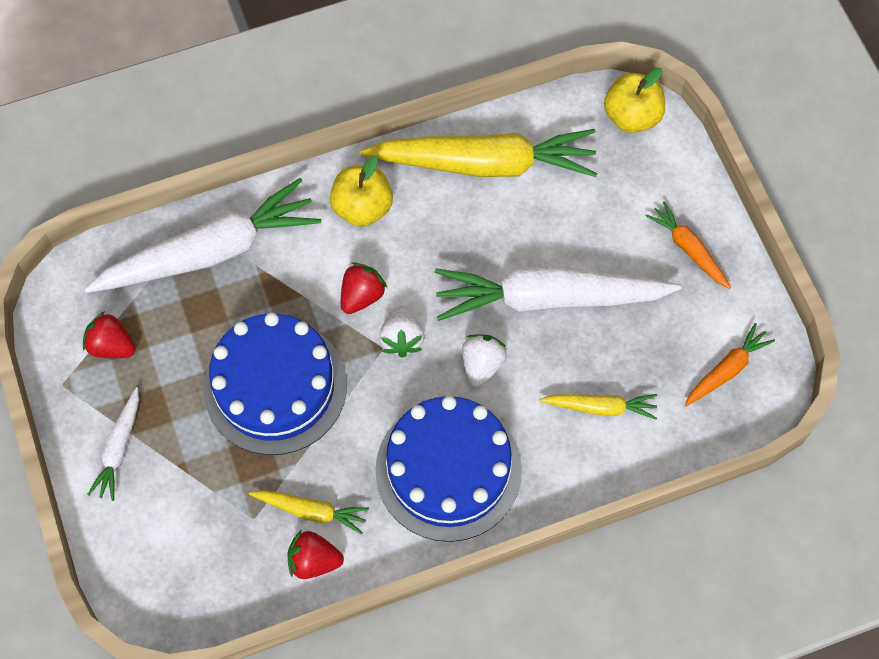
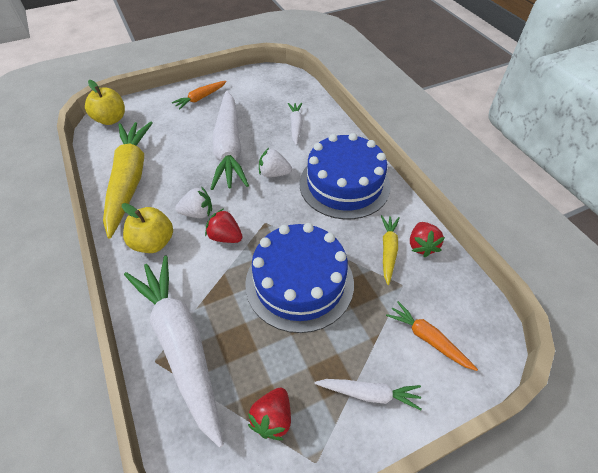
camera: 95 degrees left, 15 degrees down
white strawberry [379,306,424,358] -> white strawberry moved to [175,186,212,218]
yellow carrot [539,394,657,420] -> white carrot [288,103,303,145]
orange carrot [685,323,775,407] -> orange carrot moved to [386,301,478,371]

